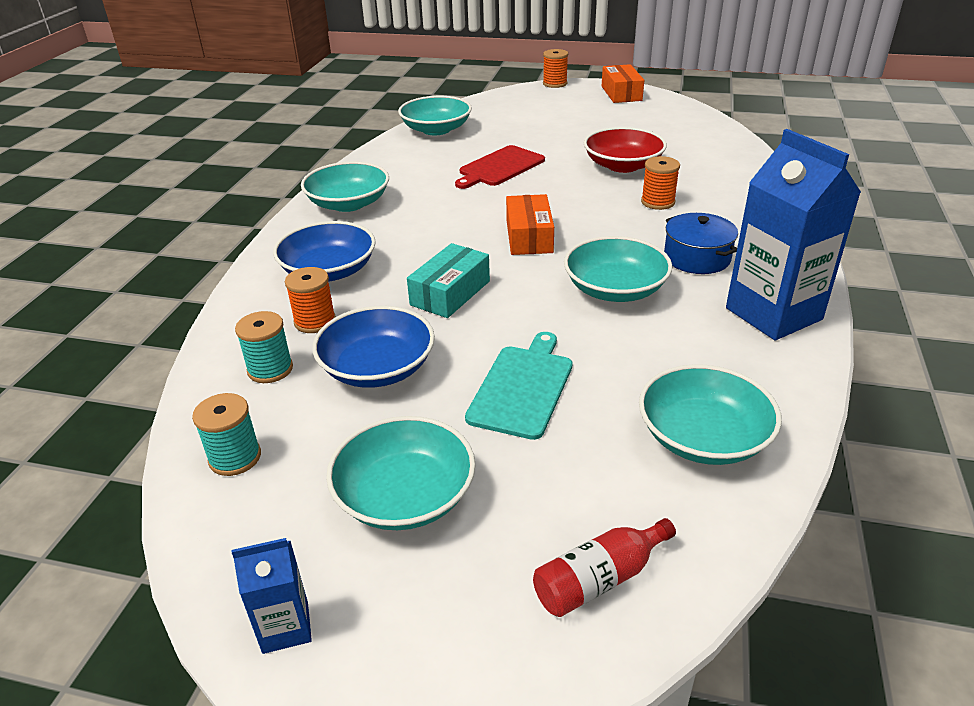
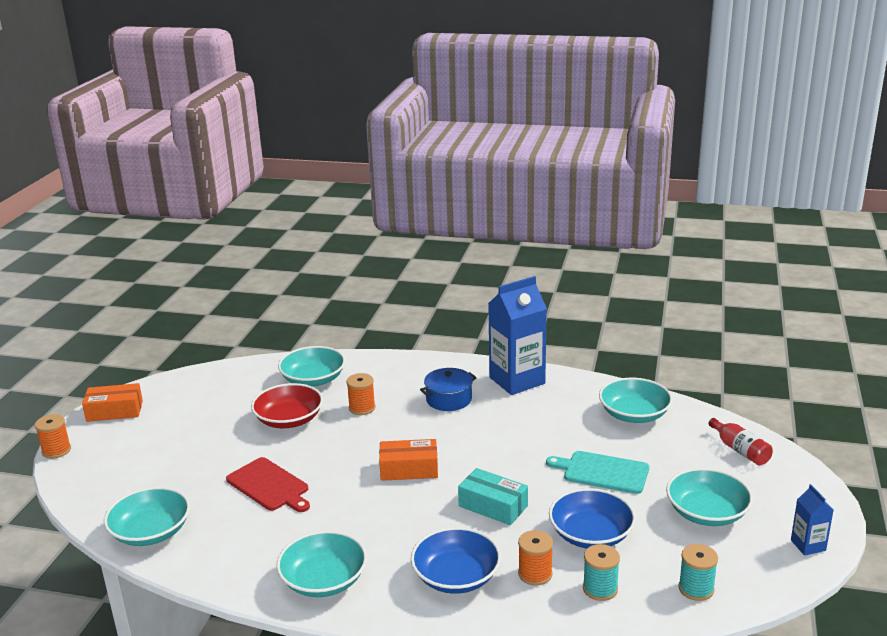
camera: 90 degrees left, 10 degrees down
turquoise bowl [564,236,672,302] -> turquoise bowl moved to [278,346,345,387]

